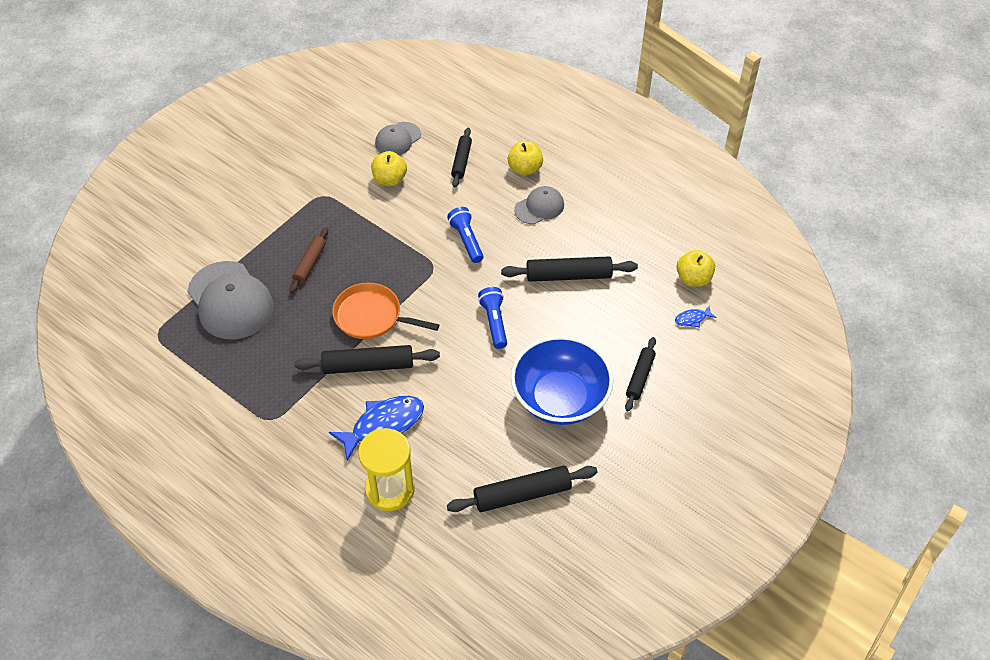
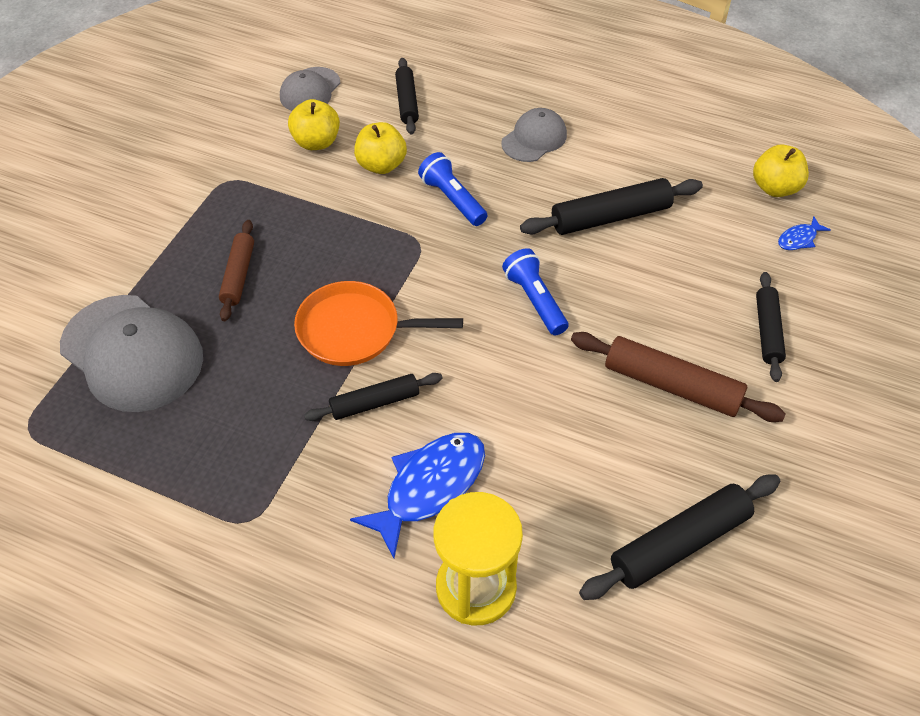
camera: 15 degrees left, 0 degrees up
black rolling pin [295,345,440,374] -> black rolling pin [304,373,443,421], size x0.64
yellow apple [508,141,543,176] -> yellow apple moved to [354,122,407,174]
blue bowl [511,336,614,425] -> brown rolling pin [571,332,786,422]

